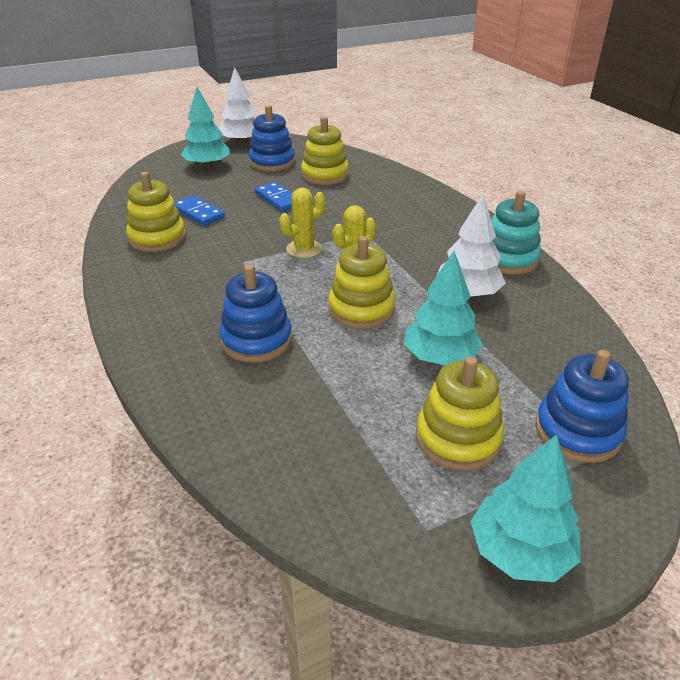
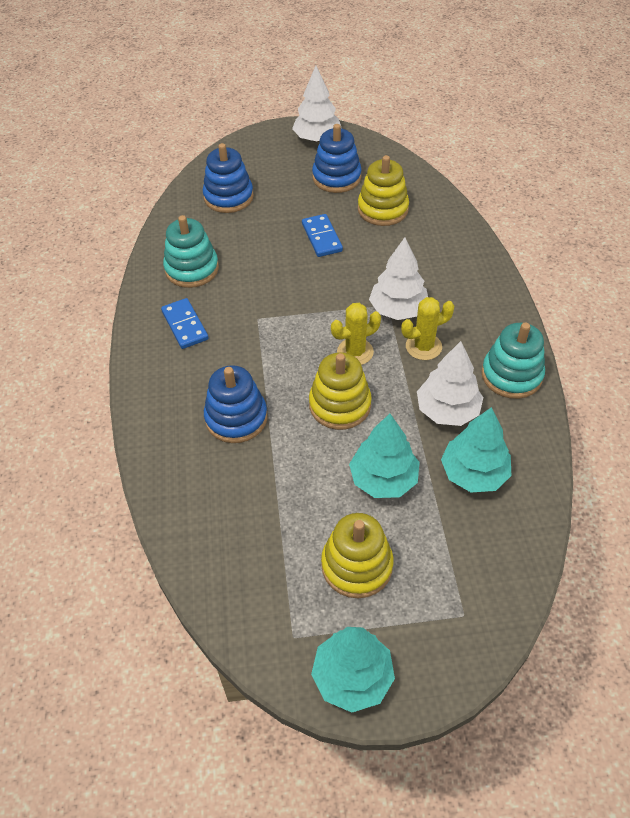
camera: 20 degrees right, 15 degrees up
yellow stacking toy [126,172,186,252] -> turquoise stacking toy [163,215,219,288]
blue domino [174,195,225,226] -> blue domino moved to [161,298,208,349]
turquoise tree [181,87,230,169] -> turquoise tree moved to [441,407,512,492]
yellow cactus [279,187,325,258] -> yellow cactus moved to [401,297,454,360]
blue stacking toy [535,350,629,463] -> blue stacking toy moved to [203,143,254,213]
none -> white tree [369,237,428,320]

